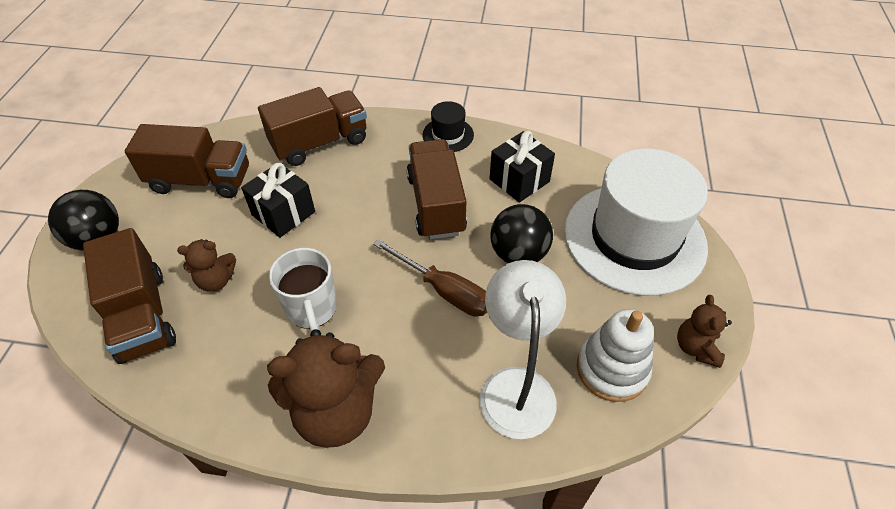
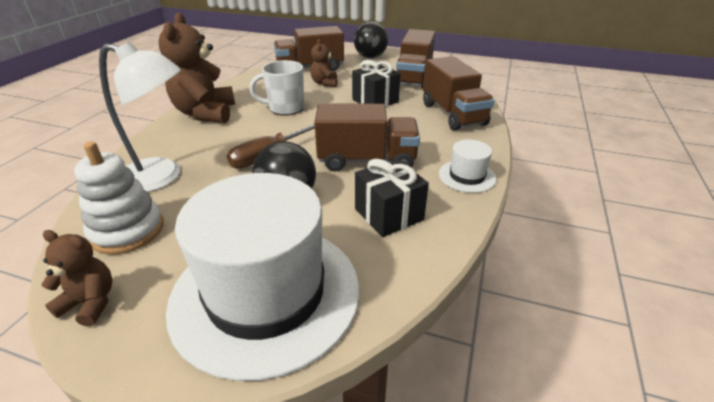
camera: 100 degrees right, 15 degrees down
black hat [423,101,474,152] -> white hat [439,140,497,193]

